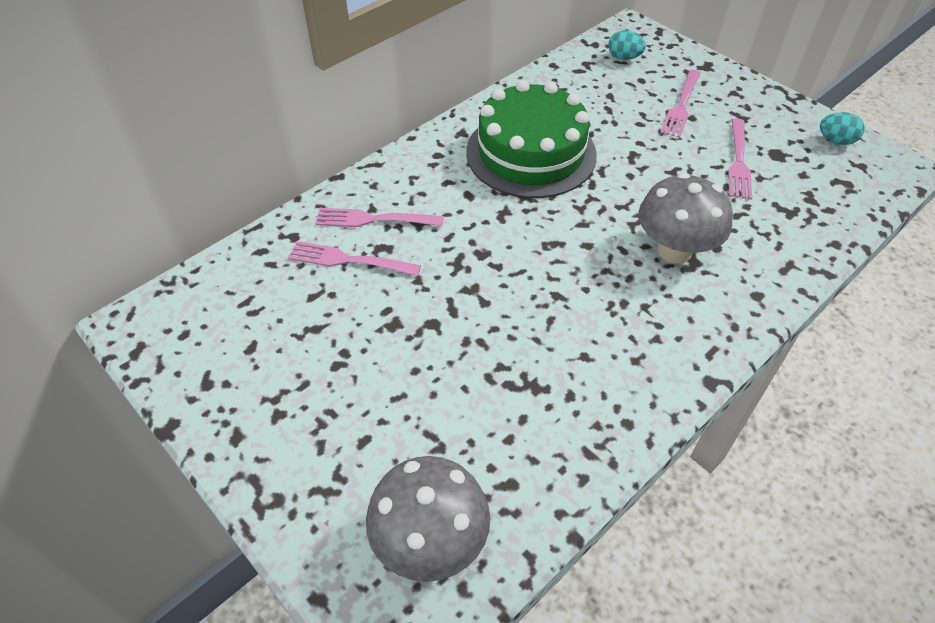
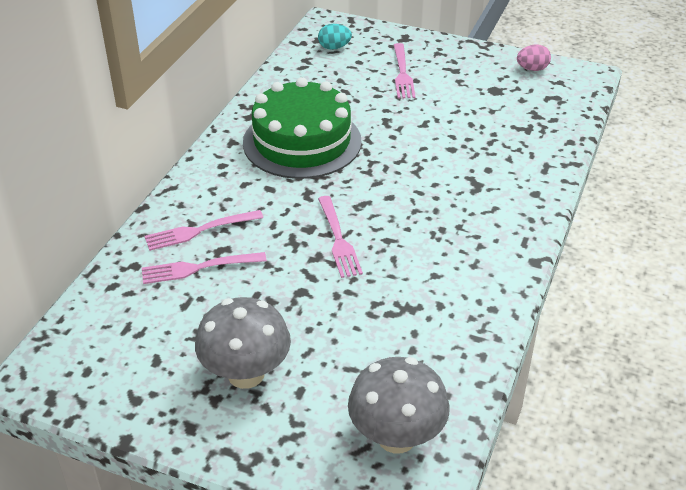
camera: 25 degrees left, 10 degrees down
grey mushroom [639,173,733,263] -> grey mushroom moved to [195,297,291,389]
pink fork [728,118,752,200] -> pink fork moved to [318,196,363,278]
turquoise egg [820,112,865,145] -> pink egg [517,45,551,71]

